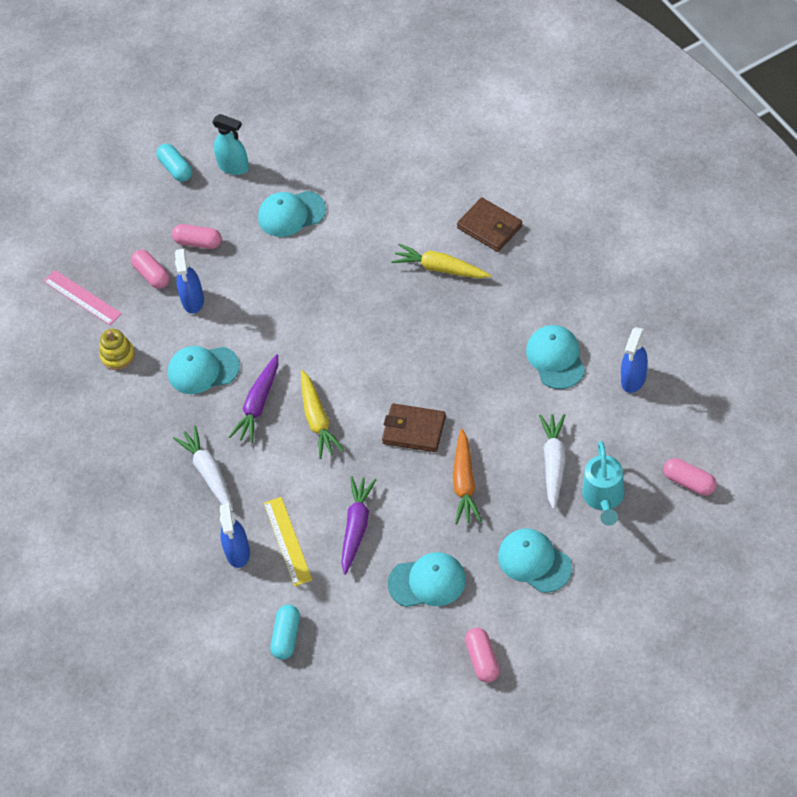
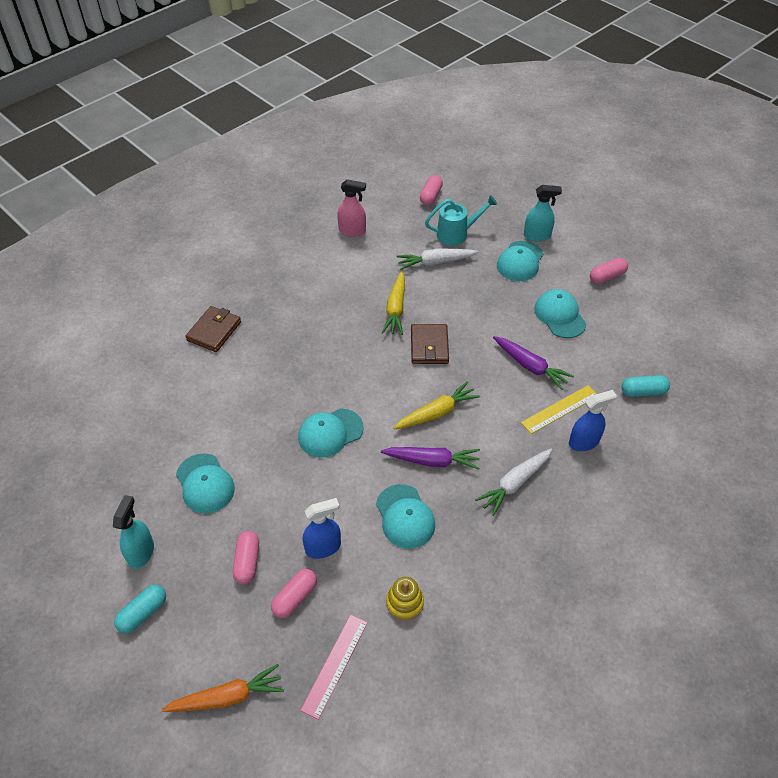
camera: 110 degrees left, 5 degrees down
purple carrot [341,476,377,575] -> purple carrot turned 135 degrees counterclockwise [493,336,574,390]
yellow carrot [391,244,491,279] -> yellow carrot moved to [382,271,405,335]
orange carrot [453,428,482,524] -> orange carrot moved to [162,664,284,712]
turquoise cap [526,325,585,389] -> turquoise cap moved to [298,408,364,458]
blue spray bottle [621,327,648,393] -> pink spray bottle [337,179,366,237]
none -> turquoise spray bottle [524,185,562,242]

